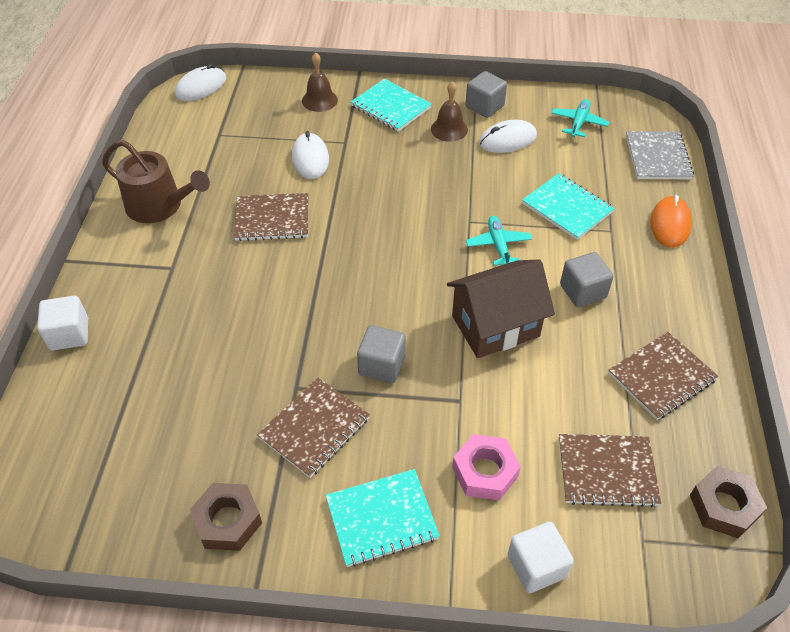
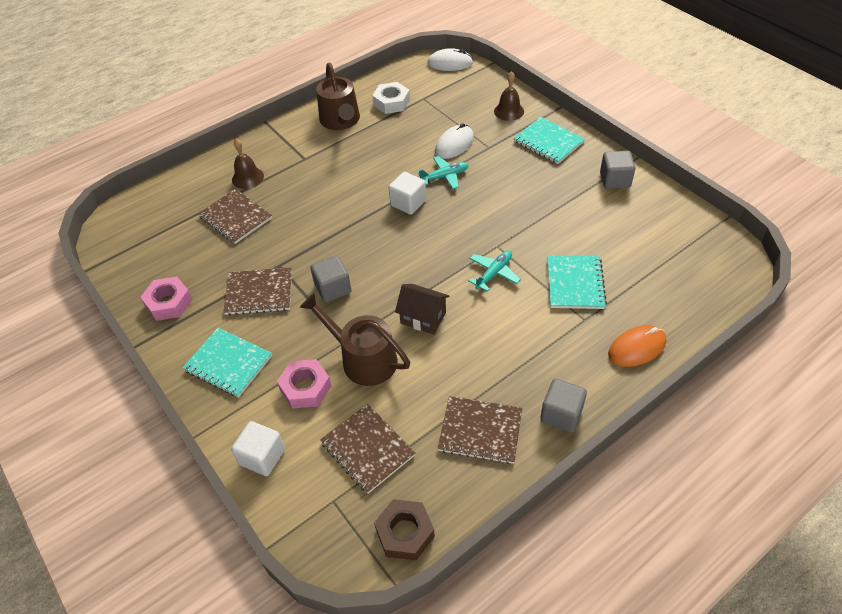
camera: 50 degrees right, 0 degrees up
white cube [37,296,88,351] -> white cube moved to [388,172,426,215]
brown nut [190,483,262,551] -> pink nut [140,276,193,321]
brown notebook [234,193,308,241] -> brown notebook moved to [198,189,272,244]
turquoise notebook [351,79,432,132] -> turquoise notebook turned 45 degrees counterclockwise [514,117,585,164]
brown bell [431,81,468,142] -> brown bell moved to [232,139,264,189]
brown house [447,259,555,358] -> brown house [395,284,450,335], size x0.63
white mouse [479,120,537,153] -> none
turquoise plane [551,99,609,137] -> turquoise plane moved to [418,156,468,189]
grey cube [560,252,614,307] -> grey cube moved to [540,379,587,432]
grey notebook [626,131,694,179] -> none
none -> brown watering can [300,293,410,386]
none -> white nut [372,82,410,114]

